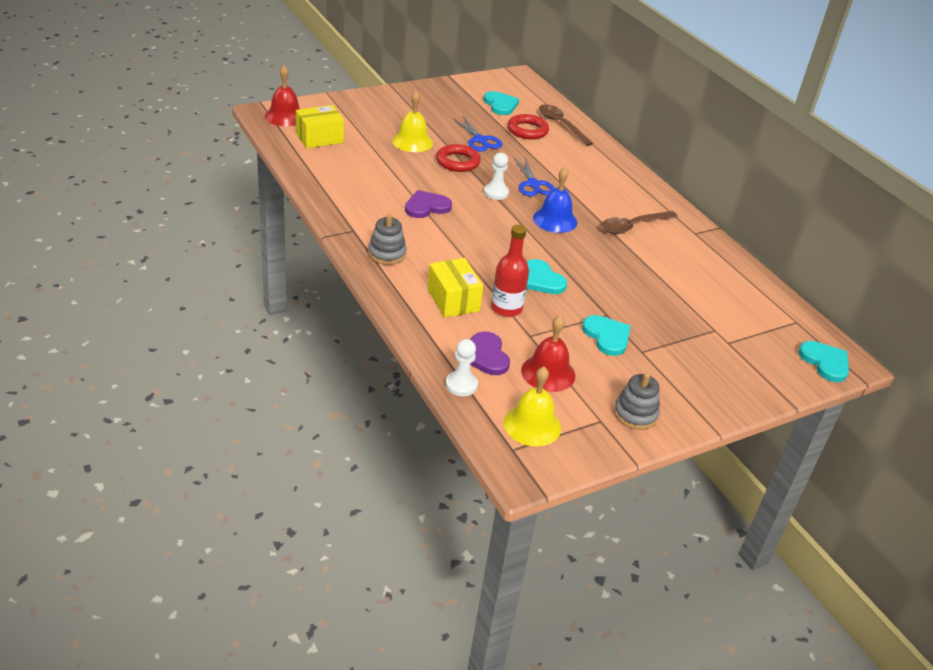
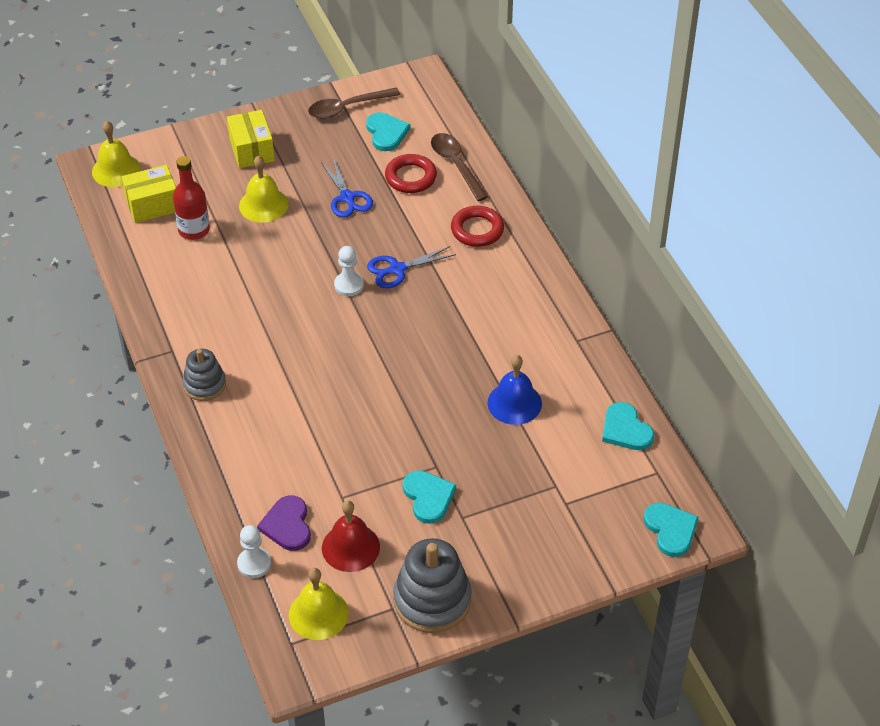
camera: 10 degrees right, 10 degrees up
red bell [265,66,300,126] -> yellow bell [92,121,141,187]
purple heart [405,190,452,218] -> none
yellow box [427,258,483,317] -> yellow box moved to [227,110,275,168]
red ring [436,144,481,172] -> red ring moved to [451,206,504,247]
red bottle [491,225,529,317] -> red bottle moved to [173,156,210,240]
blue scissors [514,158,555,196] -> blue scissors turned 75 degrees clockwise [367,246,456,288]
turquoise heart [527,259,567,294] -> turquoise heart moved to [602,402,654,450]
blue bell [533,167,577,233] -> blue bell moved to [488,355,542,425]
brown spoon [601,211,678,234] -> brown spoon moved to [308,88,400,119]
grey stacking toy [614,372,660,430] -> grey stacking toy [393,538,472,633], size x1.65

